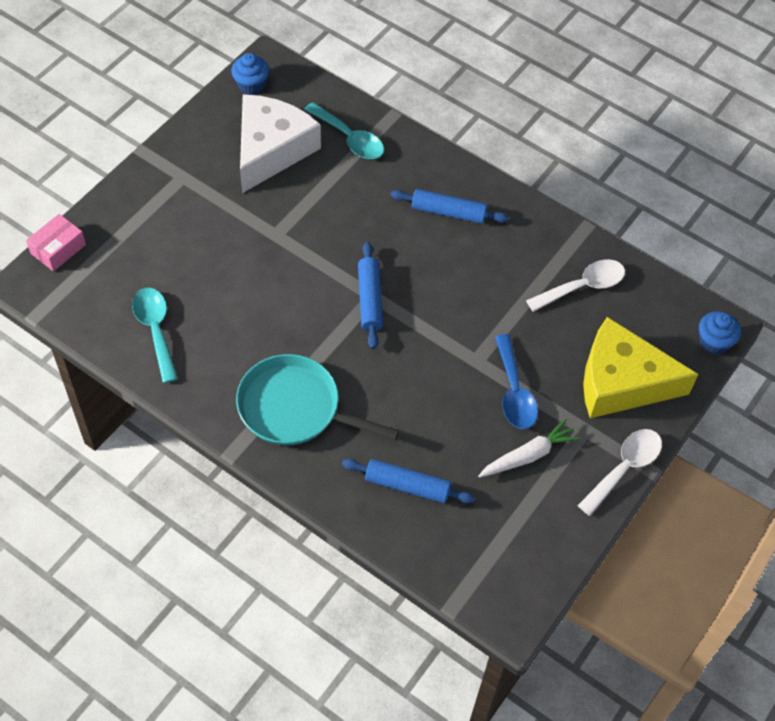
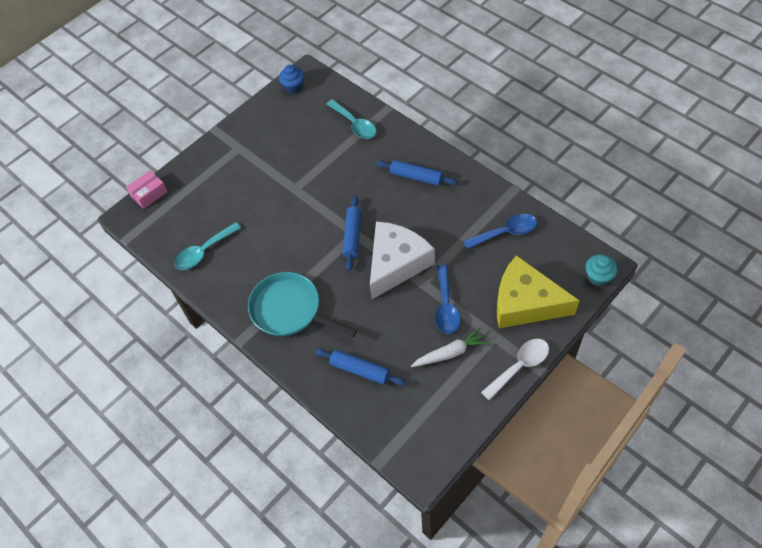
camera: 15 degrees right, 0 degrees up
turquoise spoon [132,288,178,383] -> turquoise spoon turned 120 degrees counterclockwise [175,222,241,270]
white cheese [240,94,321,193] -> white cheese moved to [370,221,435,299]
white spoon [526,259,625,312] -> blue spoon [463,214,537,249]
blue cupcake [699,311,741,355] -> turquoise cupcake [586,254,617,286]

